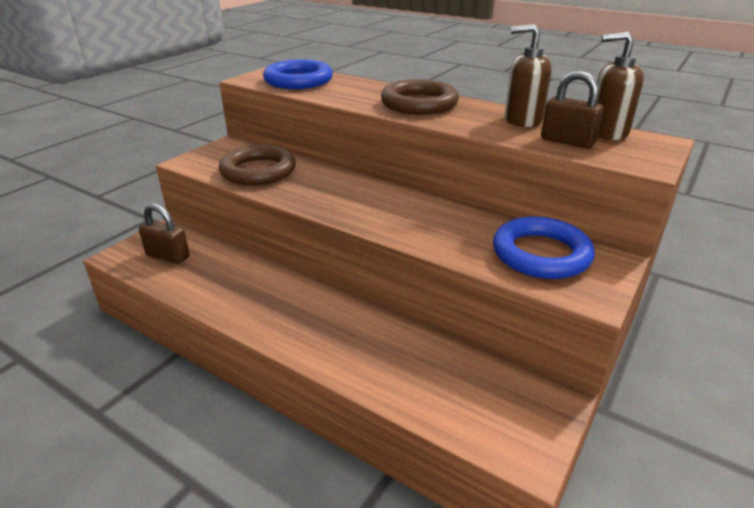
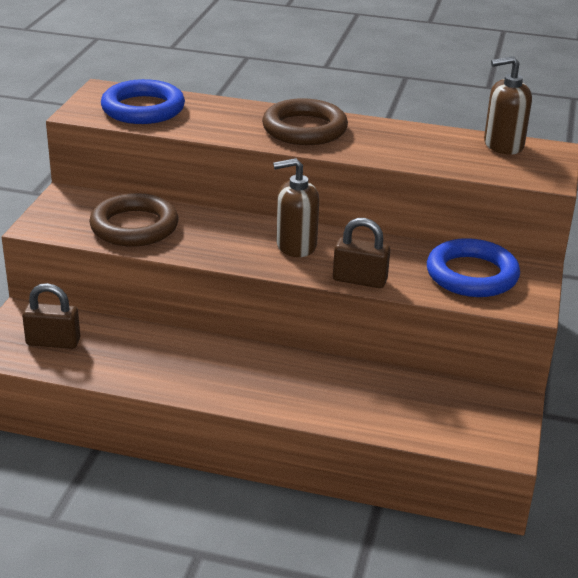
camera: 20 degrees left, 0 degrees up
brown soap dispenser [505,24,552,127] -> brown soap dispenser moved to [273,158,319,257]
brown padlock [541,71,604,149] -> brown padlock moved to [333,218,390,288]

